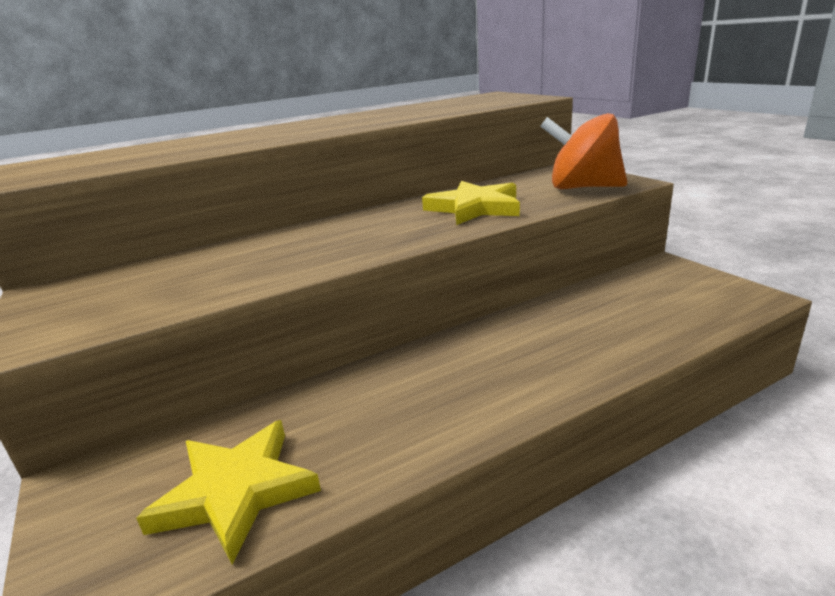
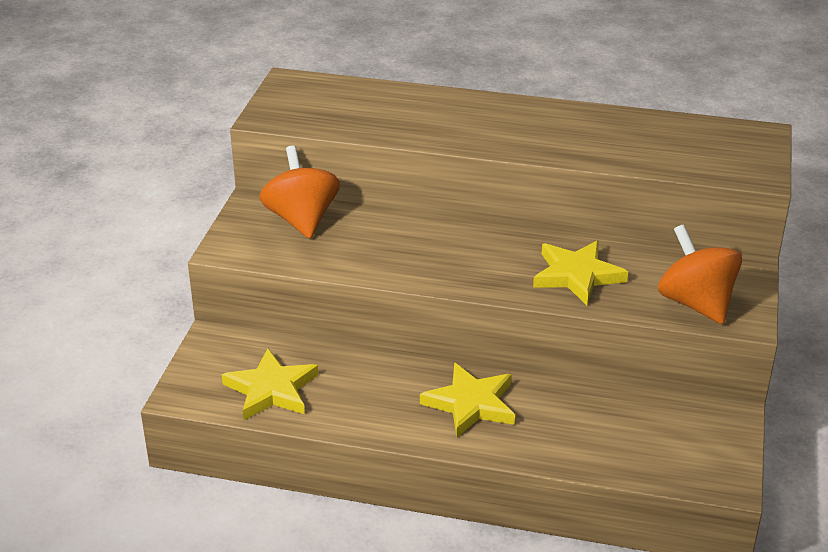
camera: 40 degrees right, 10 degrees up
none -> orange spinning top [259,146,340,238]
none -> yellow star [420,362,515,437]

